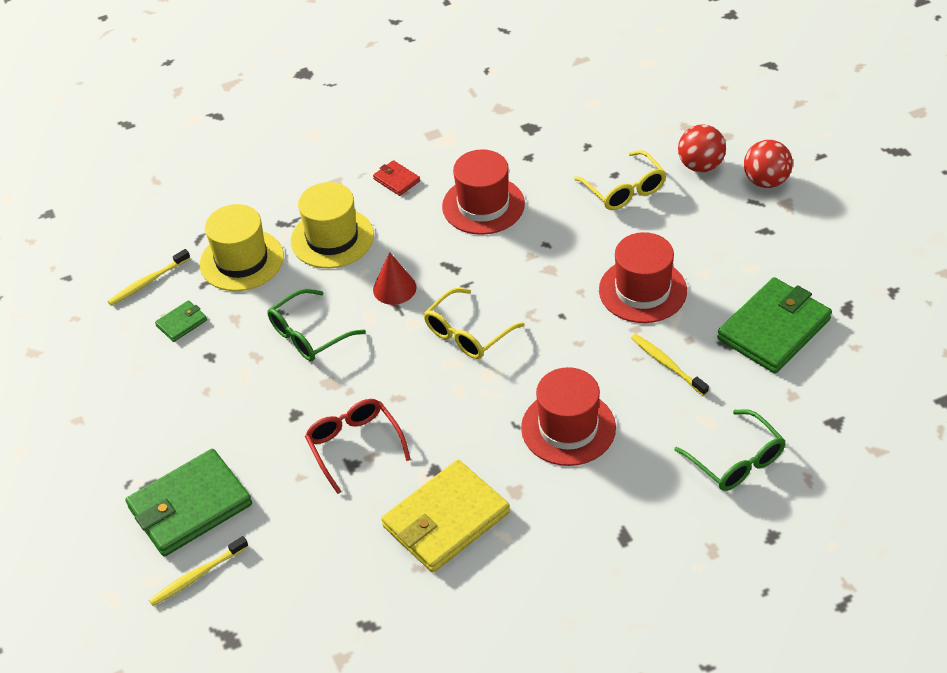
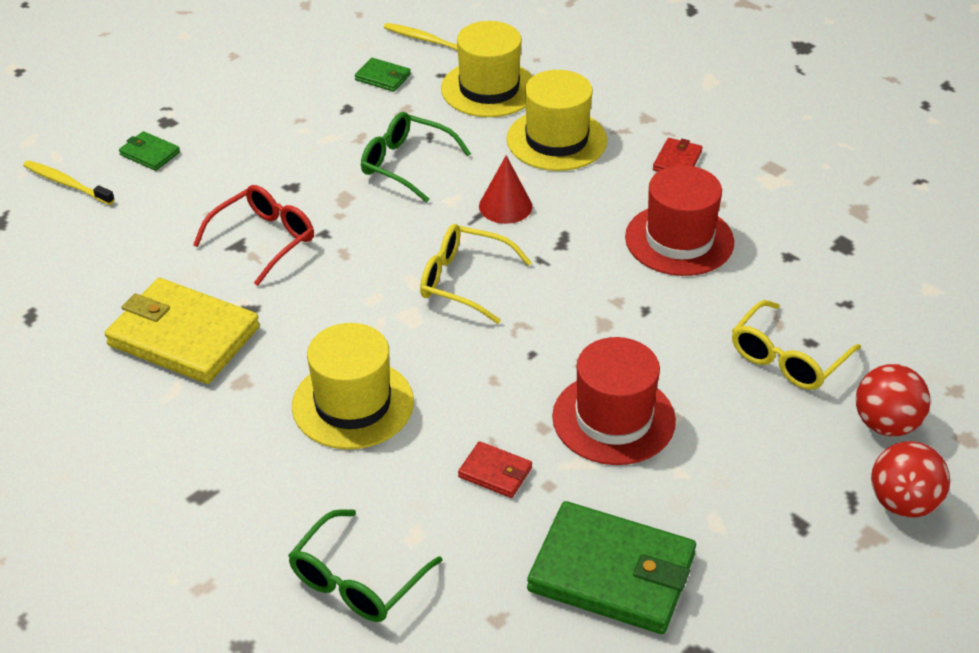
camera: 65 degrees right, 5 degrees down
green wallet [126,449,252,557] -> green wallet [119,131,180,171], size x0.45
red hat [521,367,616,466] -> yellow hat [292,323,414,449]
yellow toothbrush [631,334,709,396] -> red wallet [458,441,532,498]

